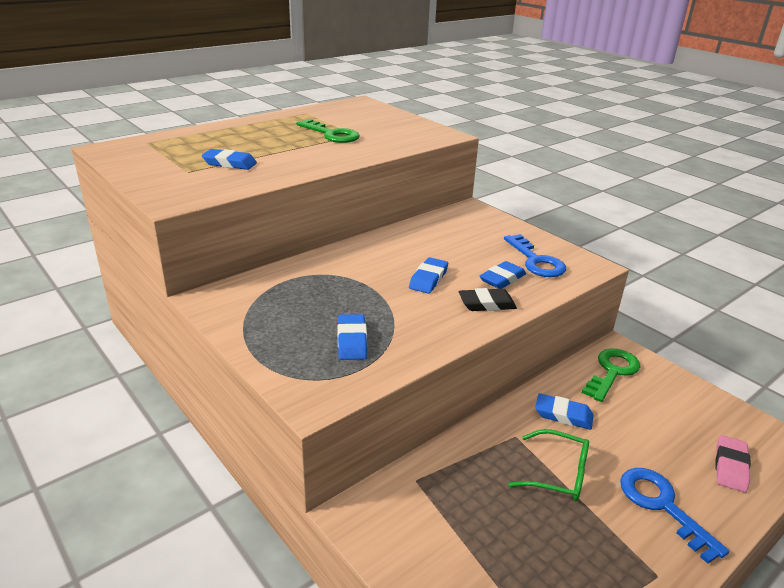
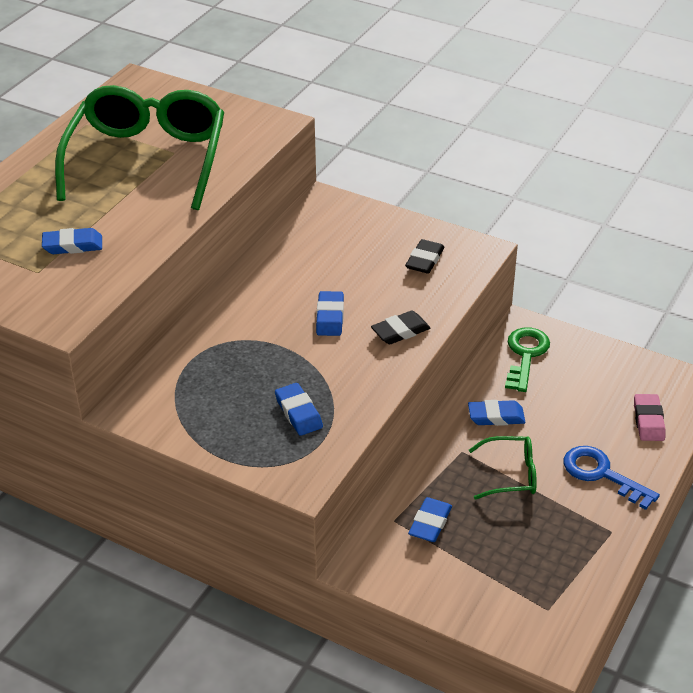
camera: 20 degrees left, 10 degrees up
green key [296,119,360,143] -> green glasses [55,85,224,210]
blue eraser [480,261,526,289] -> blue eraser moved to [408,497,452,542]
blue key [504,234,566,277] -> black eraser [405,239,444,274]

